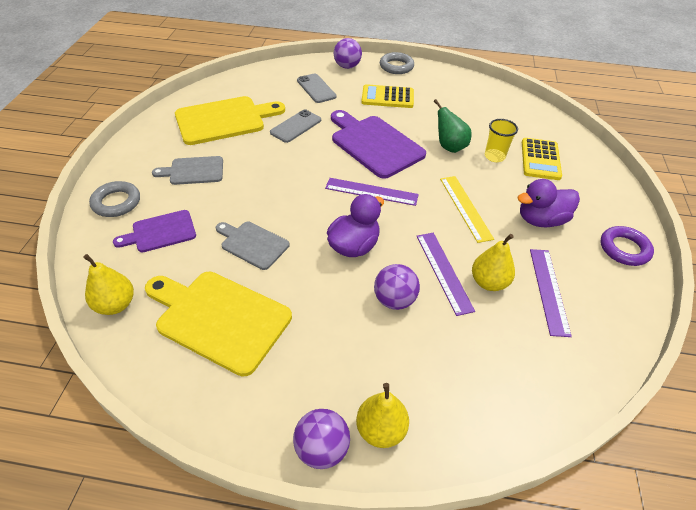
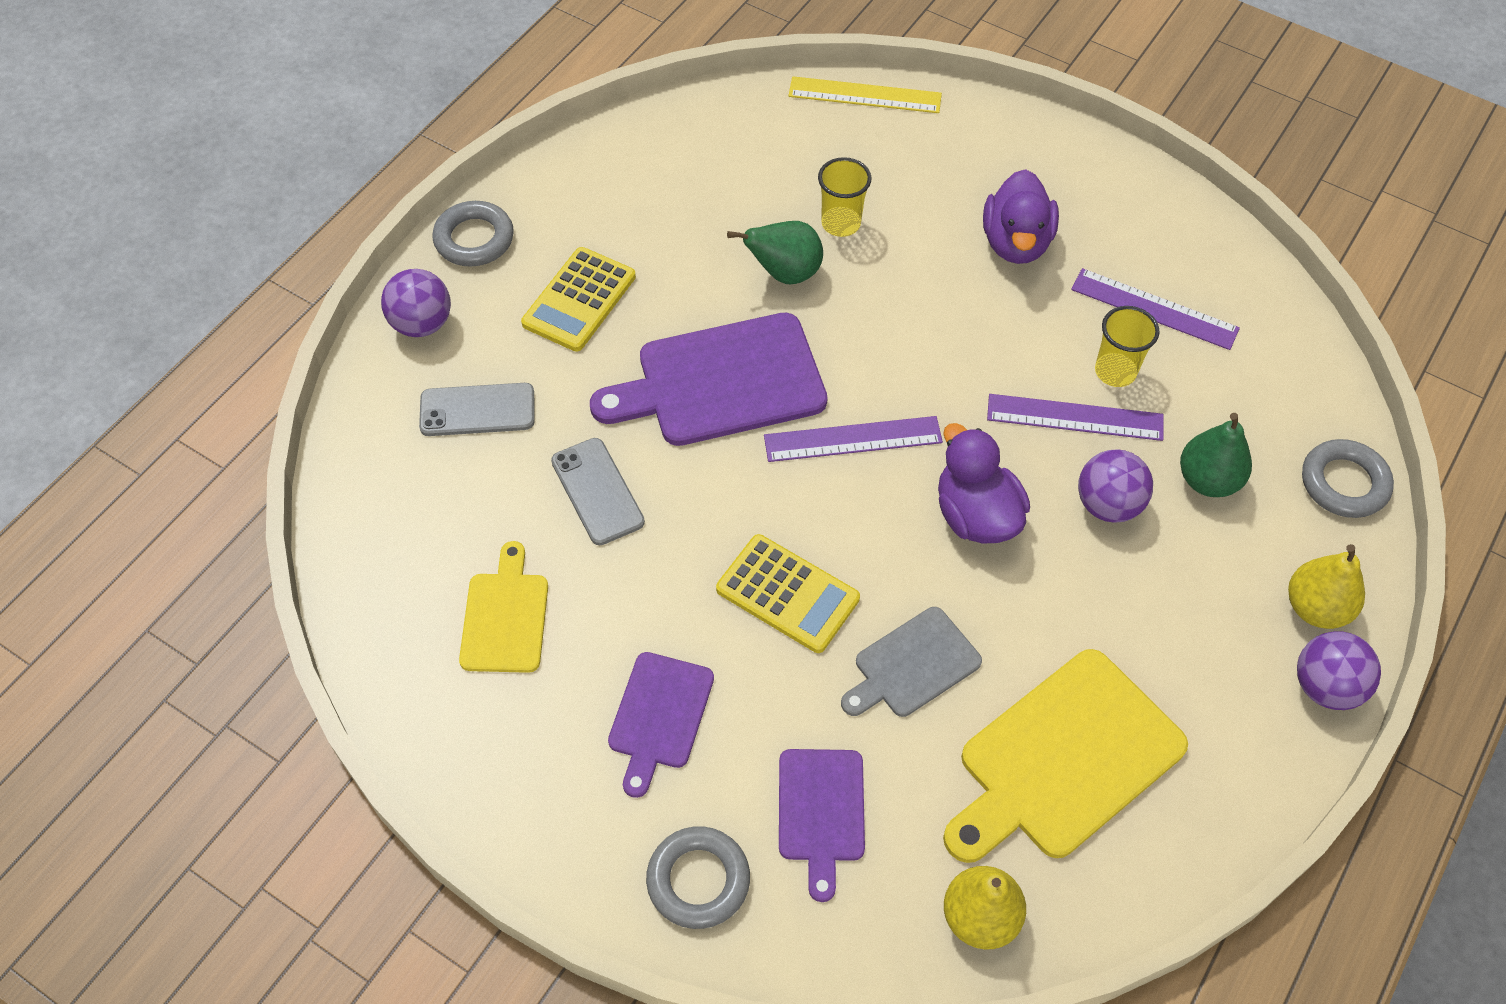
camera: 65 degrees left, 10 degrees up
grey cutting board [152,156,223,185] -> purple cutting board [608,652,714,798]
yellow cutting board [175,96,285,145] -> yellow cutting board [459,541,548,673], size x0.57
purple ruler [325,178,419,206] -> purple ruler turned 45 degrees clockwise [764,416,943,462]
yellow ruler [440,176,494,243] -> yellow ruler moved to [788,76,942,113]
yellow pear [472,234,515,291] -> yellow cup [1095,306,1160,387]
yellow calculator [522,138,562,180] -> yellow calculator moved to [716,534,860,653]
purple ring [600,226,654,266] -> none
none -> green pear [1180,413,1252,497]
none -> grey ring [1302,439,1394,518]

